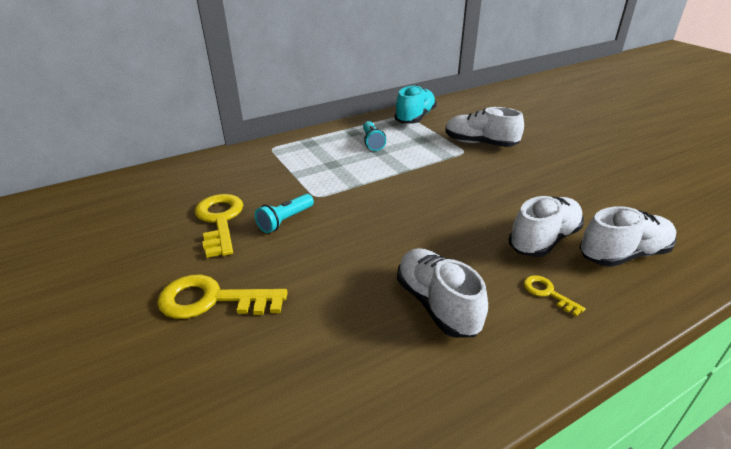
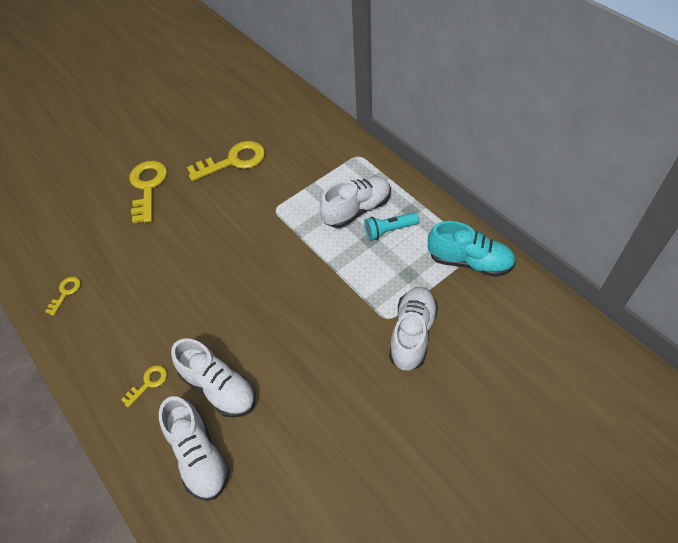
camera: 85 degrees right, 20 degrees up
turquoise flashlight [255,194,314,233] -> none
white shoe [397,248,488,338] -> white shoe moved to [320,176,391,228]
none -> yellow key [45,277,81,316]

